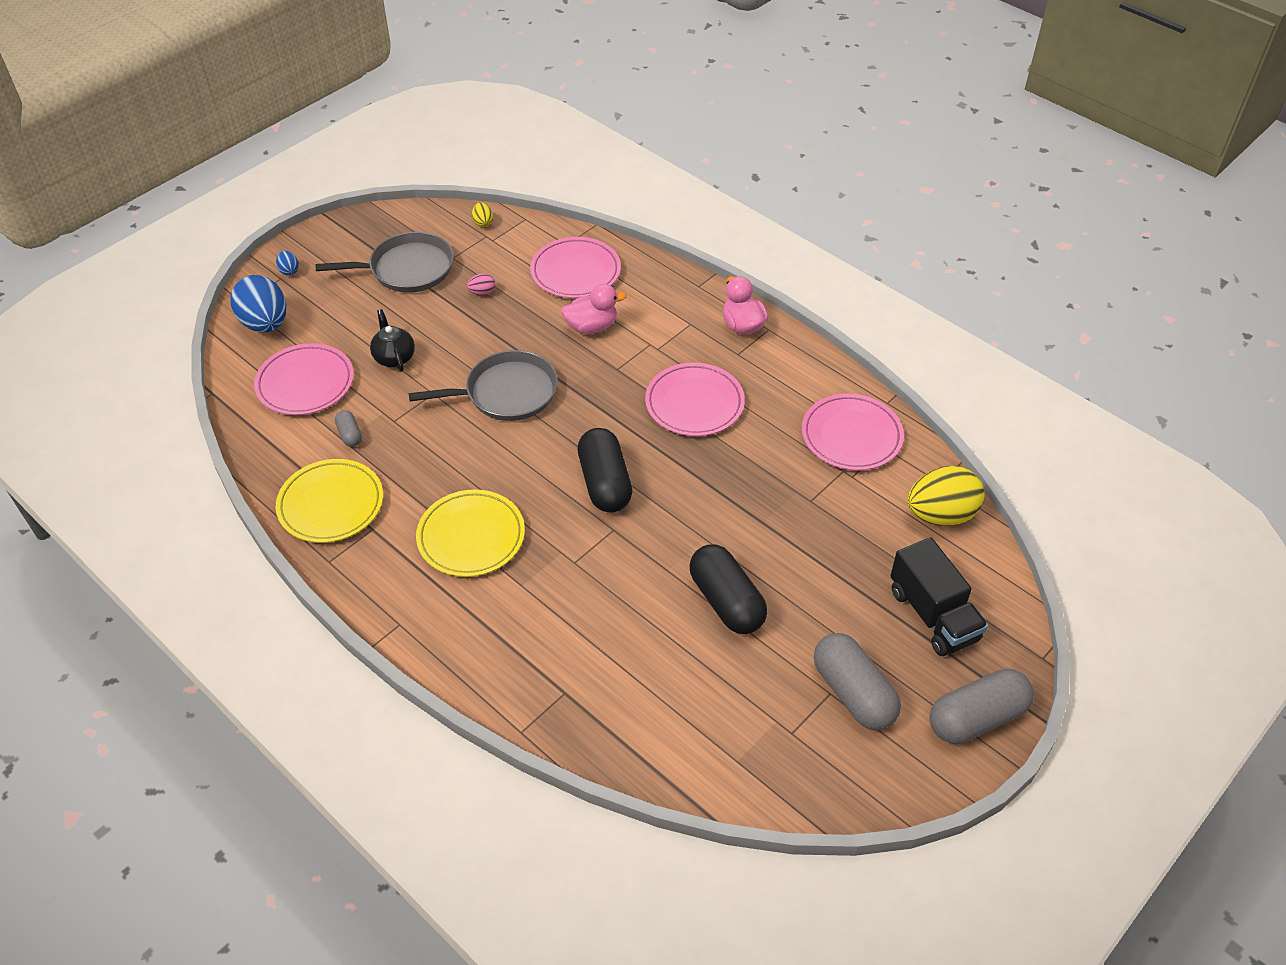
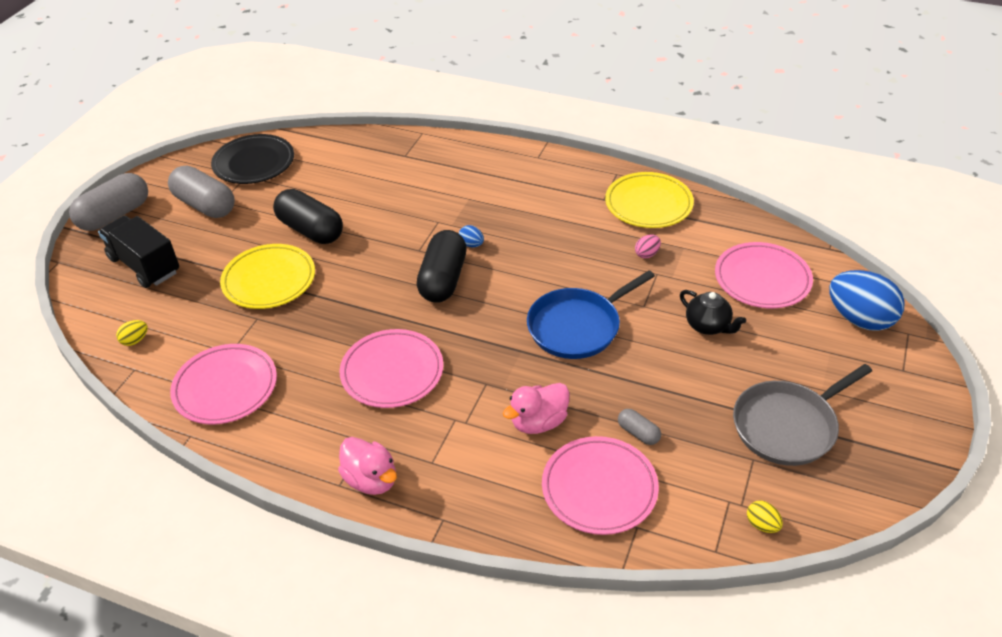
camera: 160 degrees right, 5 degrees down
blue egg [276,251,299,276] -> blue egg moved to [459,225,484,247]
grey capsule [335,410,362,447] -> grey capsule moved to [618,409,661,445]
grey pan [409,350,558,421] -> blue pan [527,270,655,359]
yellow plate [416,489,525,577] -> yellow plate moved to [220,244,315,309]
pink egg [467,273,496,295] -> pink egg moved to [635,235,661,259]
black capsule [578,428,632,513] -> black capsule turned 45 degrees clockwise [417,230,467,302]
yellow egg [907,466,984,526] -> yellow egg [116,320,148,346], size x0.43
none -> black plate [211,134,294,184]

